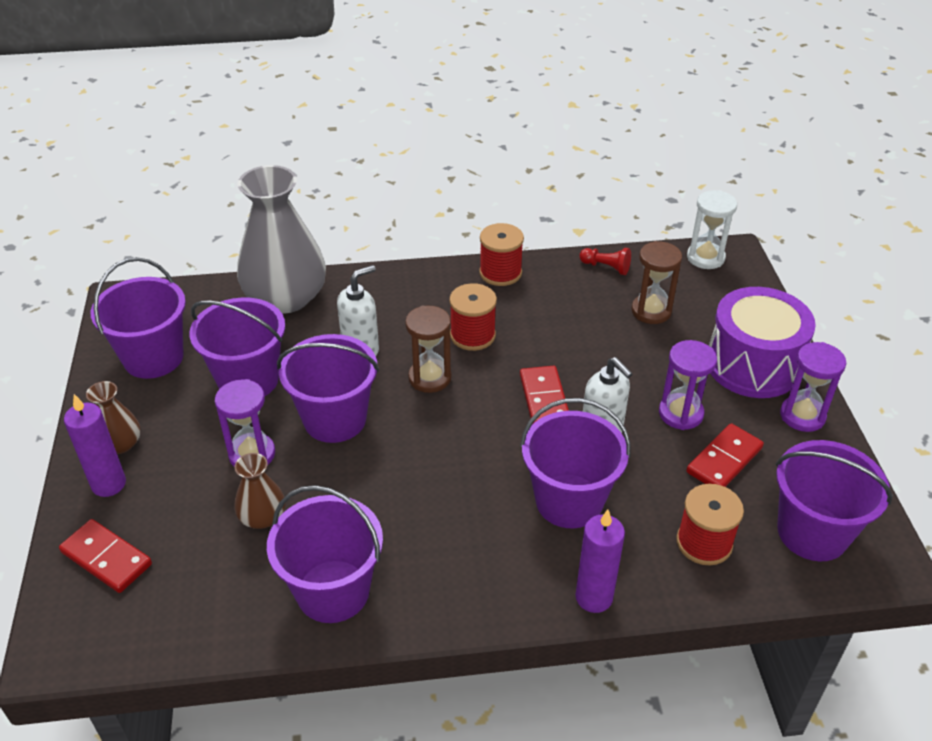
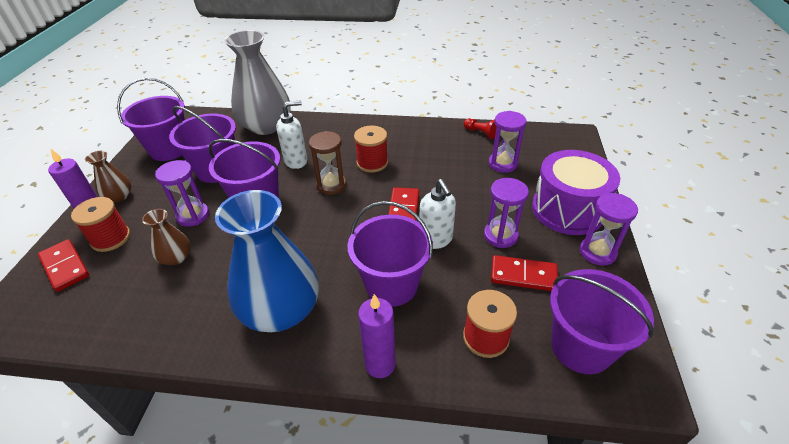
camera: 15 degrees right, 0 degrees up
purple bucket [267,485,383,623] -> none
red spool [479,223,524,286] -> red spool moved to [71,197,130,252]
brown hourglass [631,241,682,324] -> purple hourglass [489,111,527,173]
red domino [686,423,764,487] -> red domino turned 45 degrees clockwise [491,255,558,291]
white hourglass [687,190,737,269] -> none
none -> blue vase [215,190,319,332]

